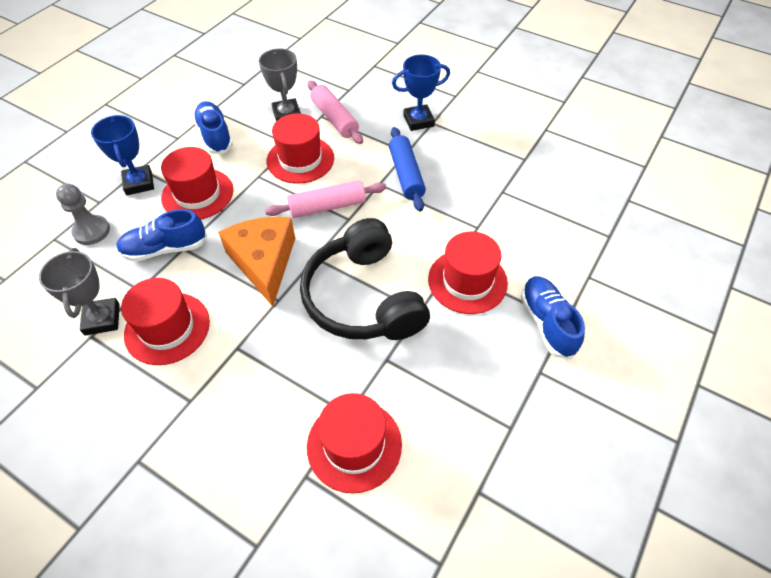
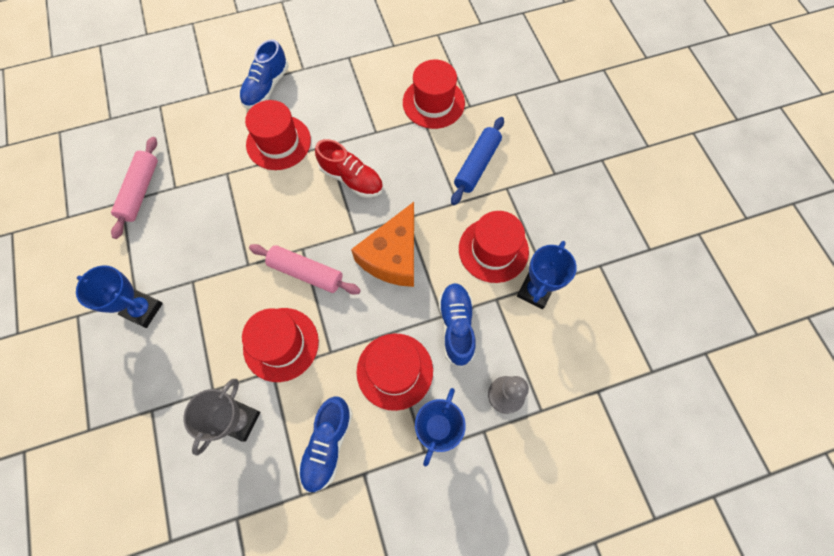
camera: 140 degrees left, 15 degrees up
grey trophy [39,248,120,336] -> blue trophy [517,241,577,309]
blue shoe [116,209,207,262] -> blue shoe turned 120 degrees counterclockwise [438,283,476,367]
black headphones [300,218,430,340] -> red shoe [315,139,383,198]
pink rolling pin [308,81,363,144] -> pink rolling pin moved to [111,137,158,239]
blue rolling pin [389,127,426,211] -> blue rolling pin moved to [451,117,504,205]

